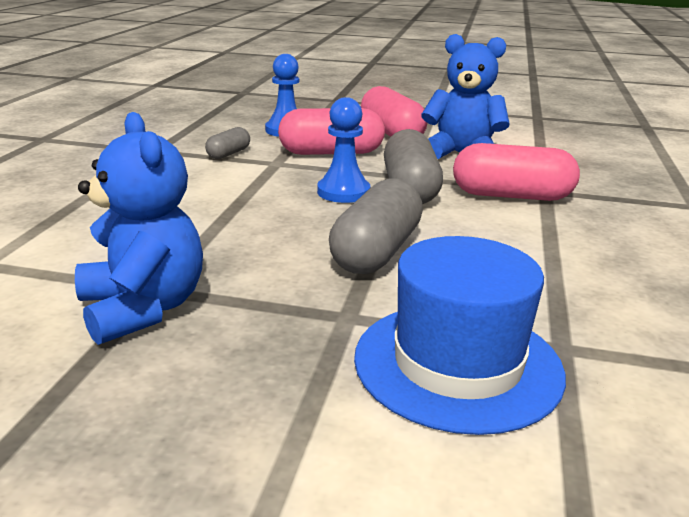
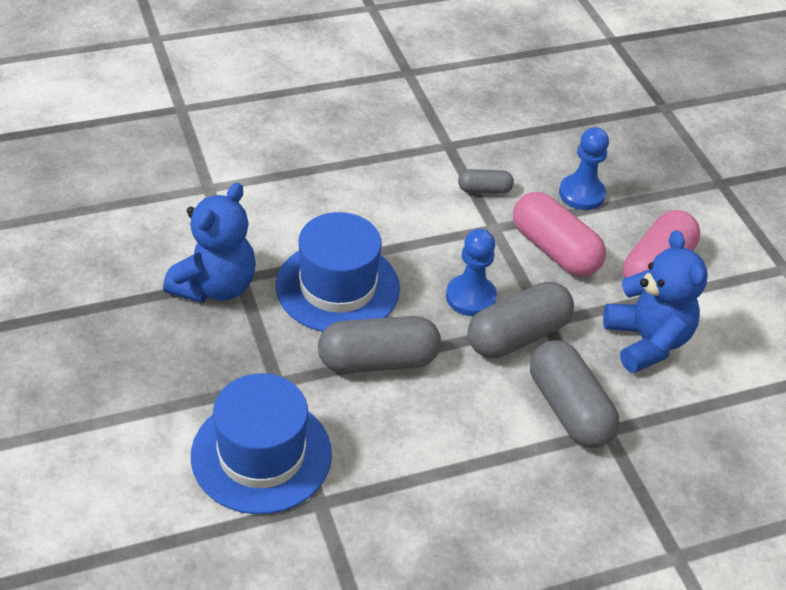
camera: 55 degrees right, 20 degrees up
pink capsule [453,143,580,201] -> grey capsule [530,340,619,448]
none -> blue hat [276,212,400,332]

